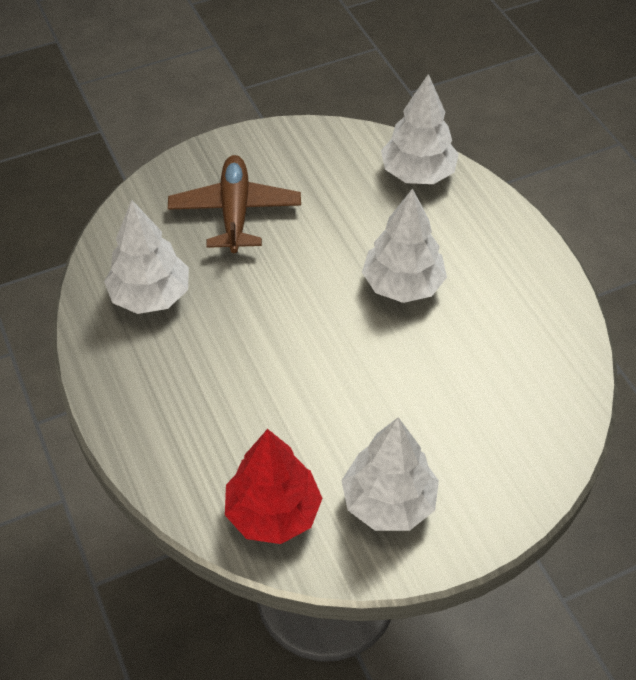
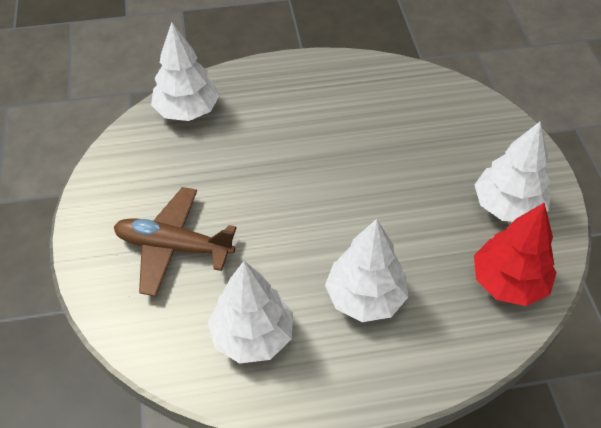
camera: 75 degrees left, 0 degrees up
white tree [362,188,447,303] -> white tree moved to [325,219,408,322]

